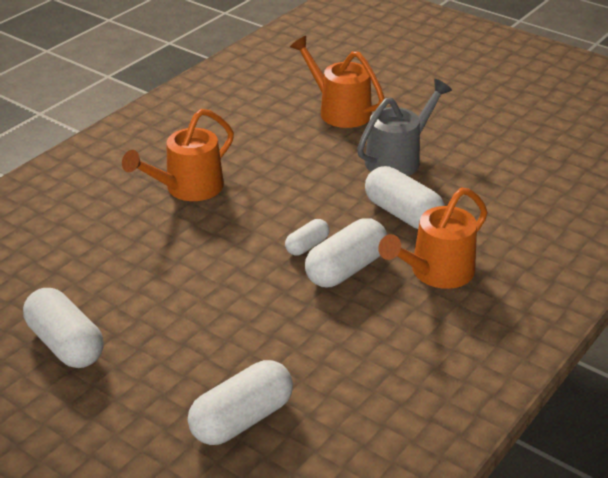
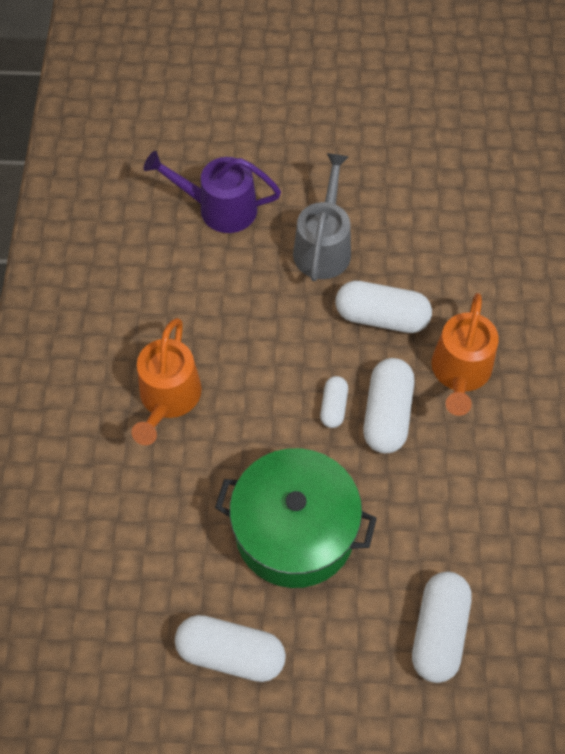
camera: 35 degrees left, 25 degrees up
orange watering can [290,36,385,128] -> purple watering can [144,151,281,233]
none -> green pot [215,448,377,588]

